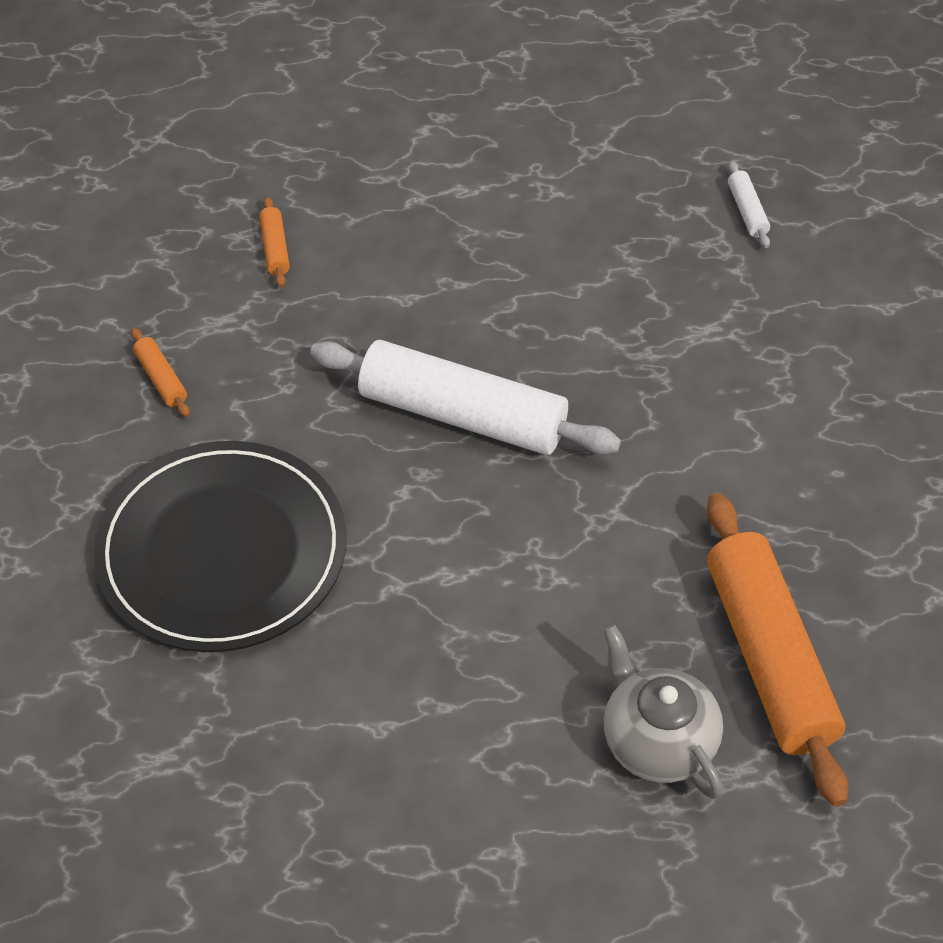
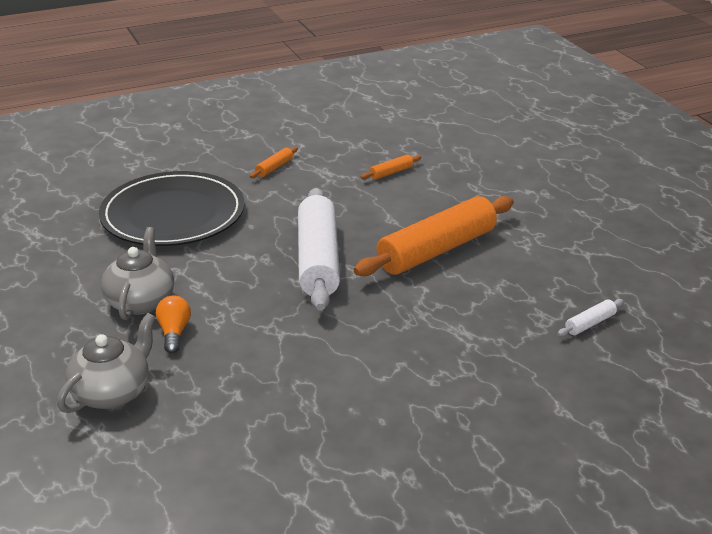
camera: 65 degrees right, 20 degrees down
orange rolling pin [707,493,849,807] -> orange rolling pin moved to [354,196,514,276]
none -> grey teapot [101,227,174,320]
none -> orange light bulb [156,295,191,353]

